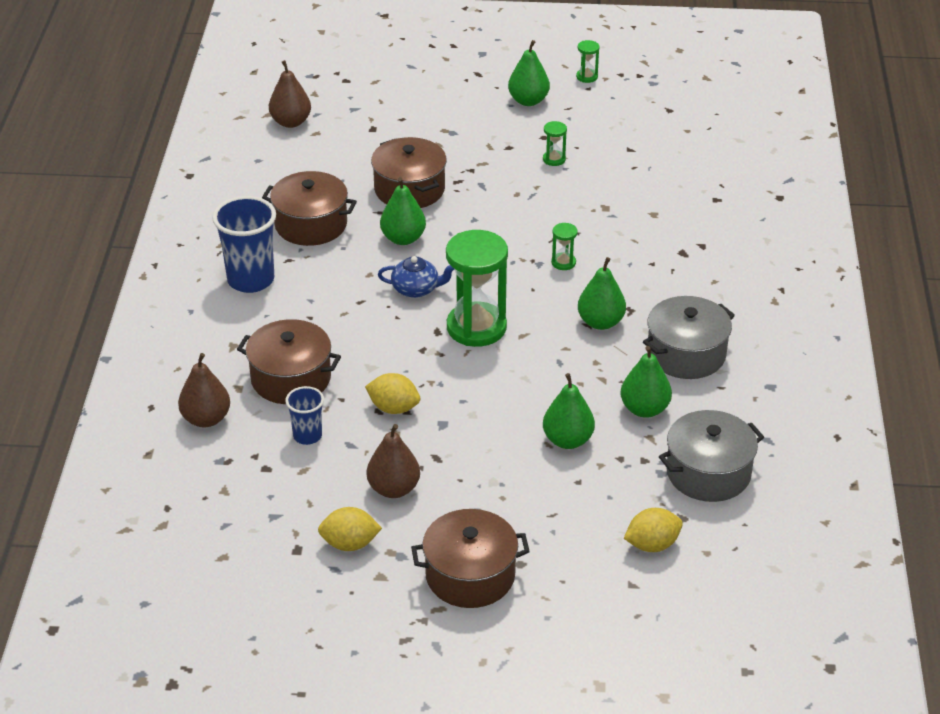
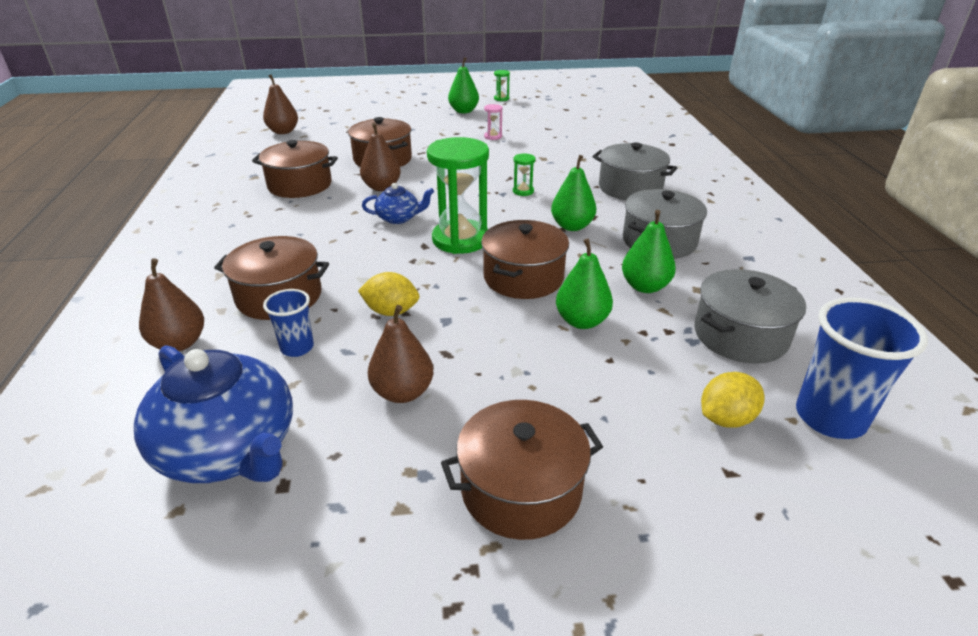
camera: 10 degrees left, 5 degrees down
blue cup [212,196,276,293] -> blue cup moved to [796,297,928,439]
yellow lemon [318,507,382,551] -> none
green pear [380,177,426,245] -> brown pear [360,122,401,191]
green hourglass [543,121,567,166] -> pink hourglass [484,104,503,140]
none -> blue teapot [134,345,293,483]
none -> brown pot [481,220,569,299]
none -> grey pot [593,142,677,200]

